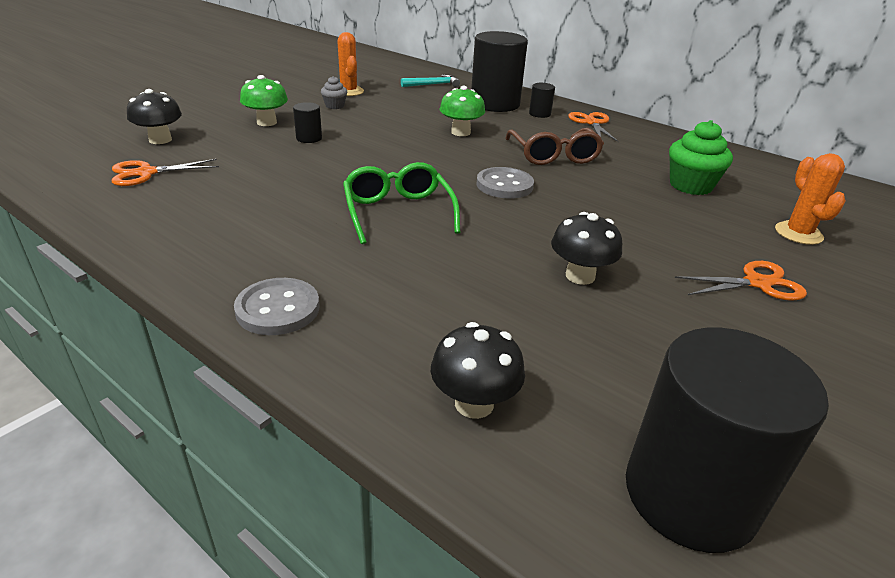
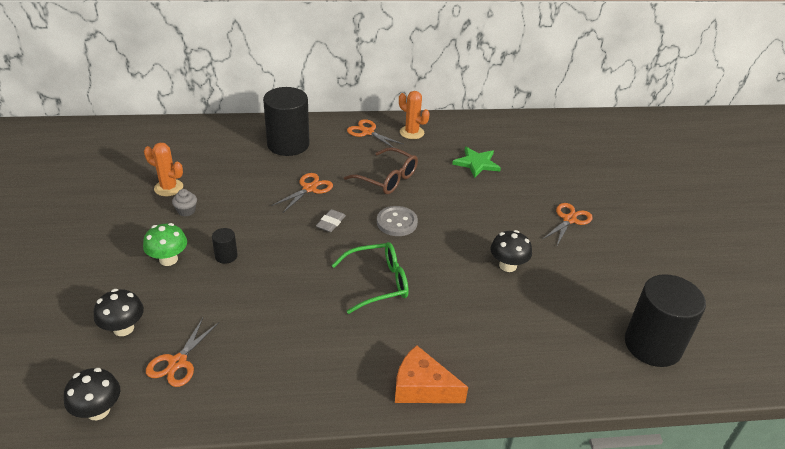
camera: 45 degrees left, 5 degrees up
grey button [234,278,320,335] -> orange cheese [395,345,468,403]
green glasses [343,162,460,244] -> green glasses turned 135 degrees clockwise [332,242,409,314]
turquoise hammer [401,75,460,87] -> none
black mushroom [431,322,525,419] -> black mushroom moved to [64,368,120,420]
green mushroom [439,86,485,136] -> orange scissors [272,173,333,213]
black cylinder [529,83,555,118] -> none
green cupcake [669,120,733,195] -> green star [452,147,501,178]
orange cactus [775,153,846,245] -> orange cactus moved to [399,91,430,139]
none -> grey eraser [316,209,346,232]

